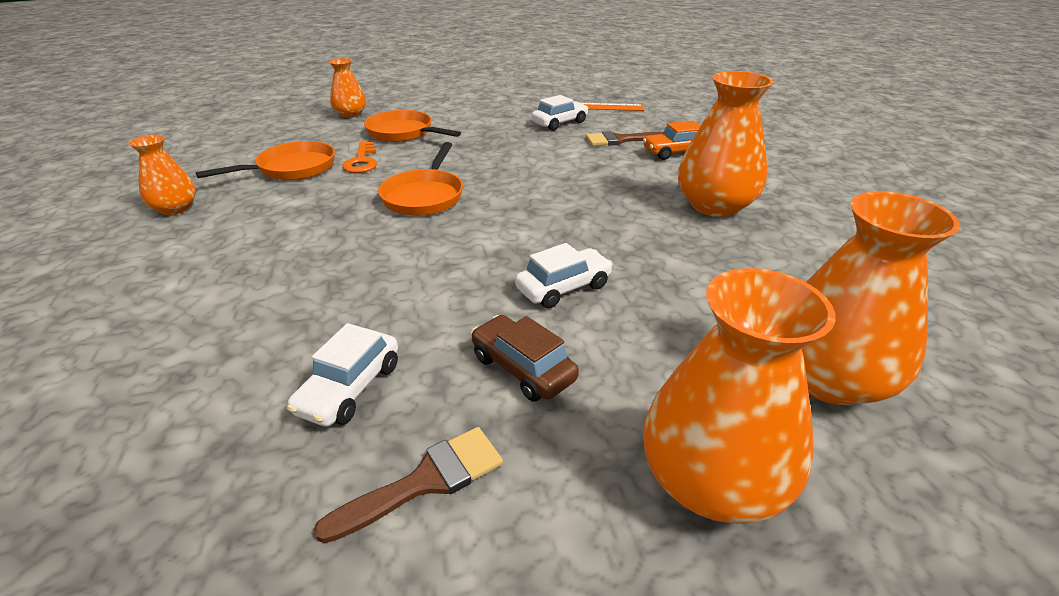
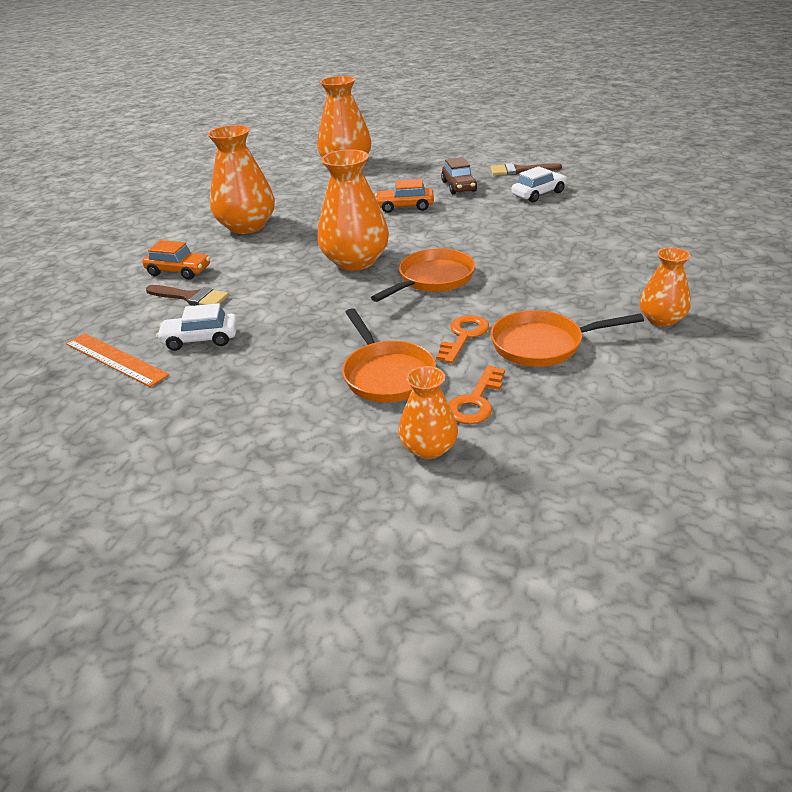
camera: 145 degrees left, 0 degrees up
white car [515,243,613,308] -> orange car [375,179,434,213]
orange vase [643,268,836,524] -> orange vase moved to [317,149,389,271]
none -> orange key [449,365,505,424]

